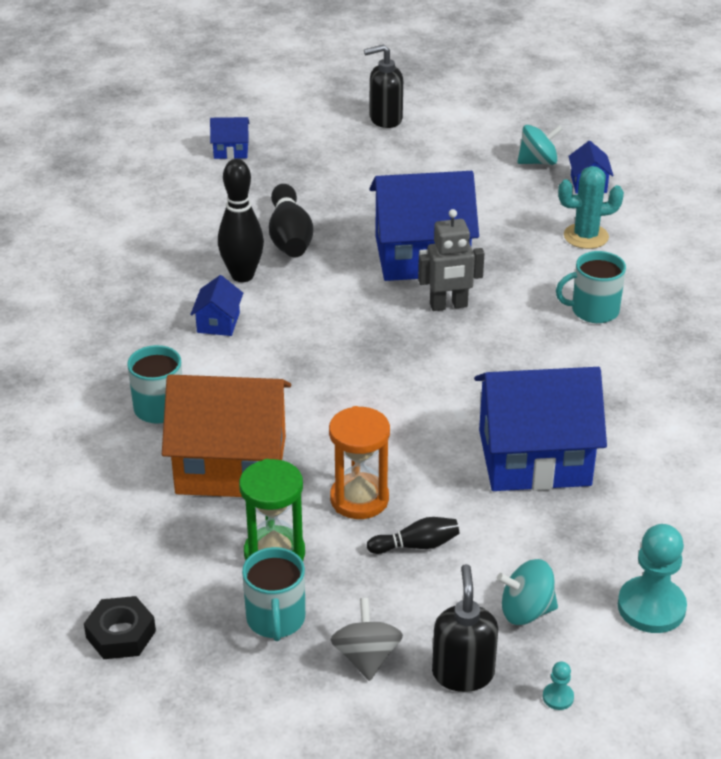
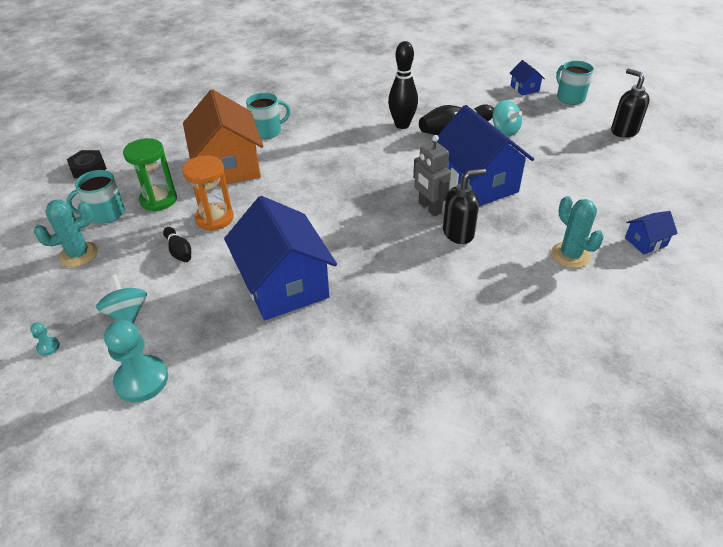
camera: 70 degrees right, 5 degrees up
blue house [190,275,243,336] -> none
grey spinning top [330,598,403,681] -> turquoise cactus [34,199,98,267]
black soap dispenser [432,564,498,692] -> black soap dispenser moved to [443,169,486,244]
turquoise spinning top [517,125,563,165] -> turquoise spinning top moved to [492,100,522,136]
turquoise mug [556,251,626,323] -> turquoise mug moved to [556,61,594,105]

